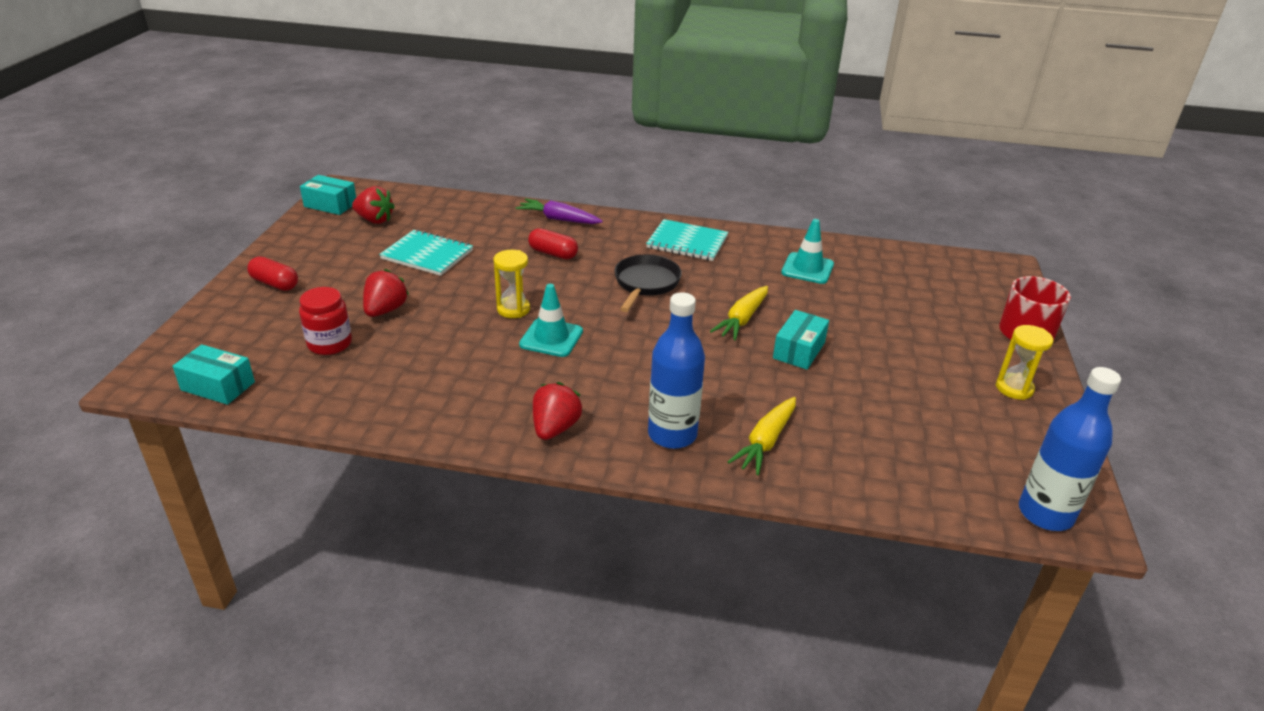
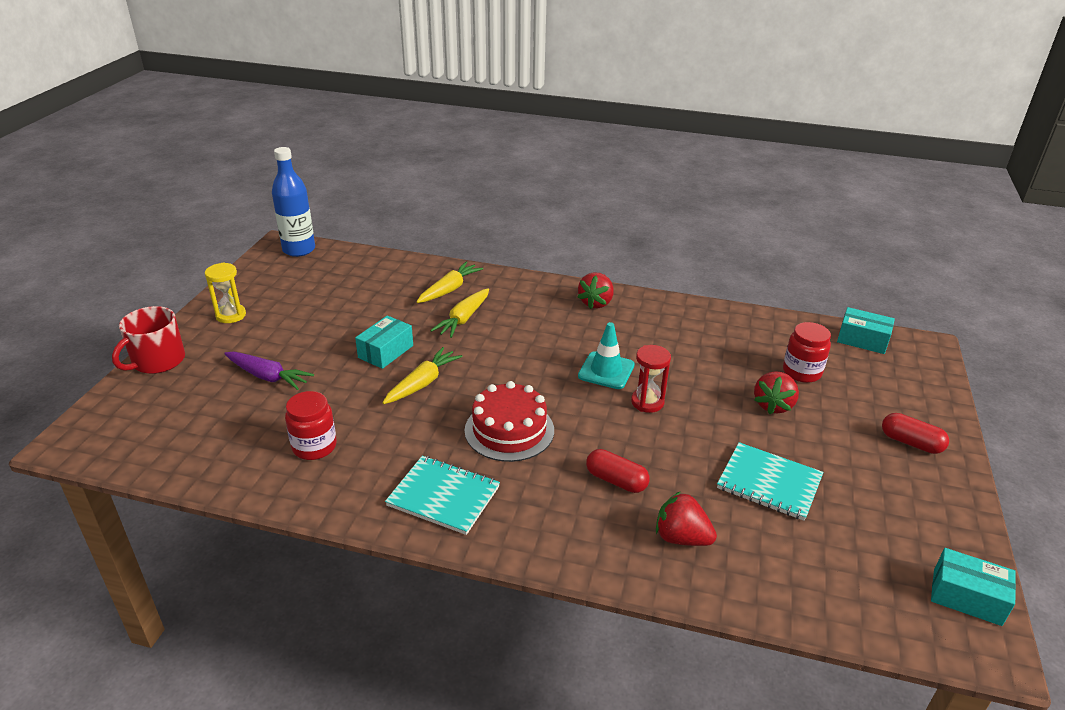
camera: 175 degrees left, 0 degrees up
red strawberry [352,186,395,224] -> red strawberry moved to [656,491,717,546]
yellow hourglass [493,250,530,318] -> red hourglass [631,345,671,413]
purple carrot [516,198,603,224] -> purple carrot moved to [224,352,314,390]
black pan [614,254,682,312] -> red cake [465,381,554,462]
blue bottle [648,292,705,449] -> none
turquoise traffic cone [781,219,834,284] -> red jar [285,391,337,460]
none -> yellow carrot [430,288,489,338]

